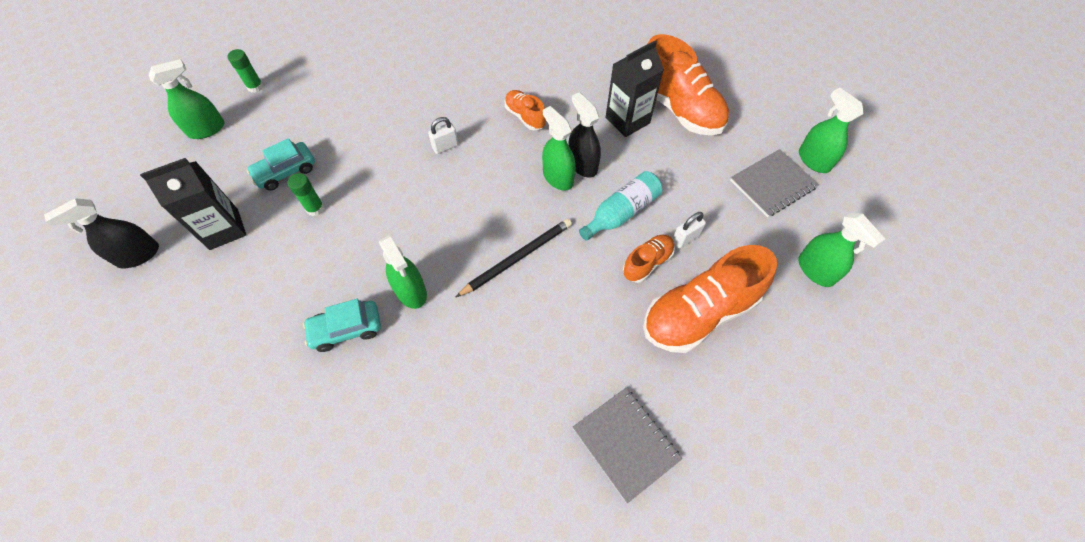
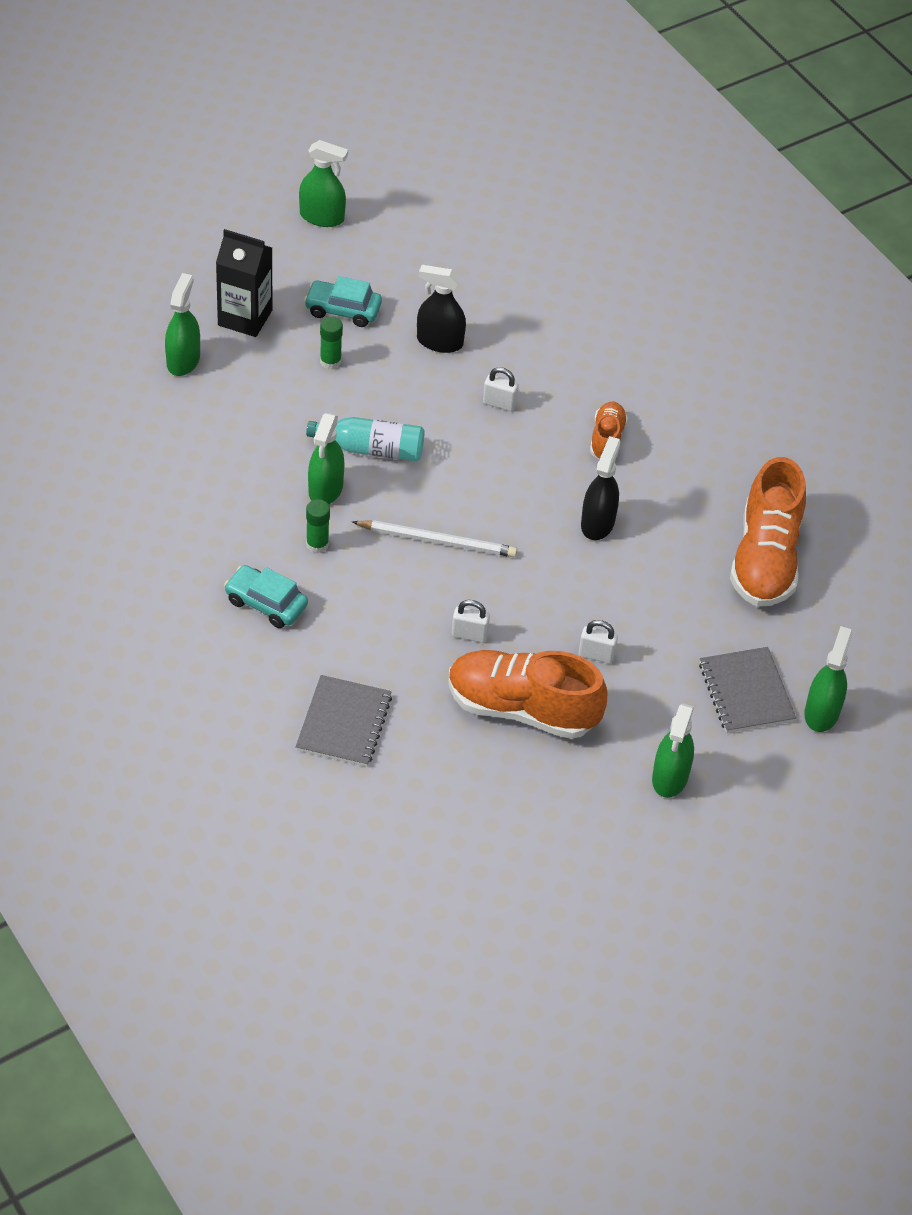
camera: 45 degrees right, 10 degrees down
black spray bottle [44,198,159,268] -> black spray bottle moved to [417,265,466,353]
green glue stick [227,49,263,93] -> green glue stick moved to [306,499,330,553]
turquoise car [303,299,381,352] -> turquoise car moved to [224,565,308,628]
black pencil [456,219,572,297] -> white pencil [352,520,517,557]
green spray bottle [542,106,576,191] -> green spray bottle moved to [165,273,200,376]
turquoise bottle [579,171,662,241] -> turquoise bottle moved to [306,417,425,462]
black carton [605,40,664,137] -> none
orange shoe [623,234,675,283] -> none
grey notebook [730,149,819,217] -> grey notebook turned 60 degrees clockwise [699,647,796,733]
none -> white padlock [452,600,490,643]

